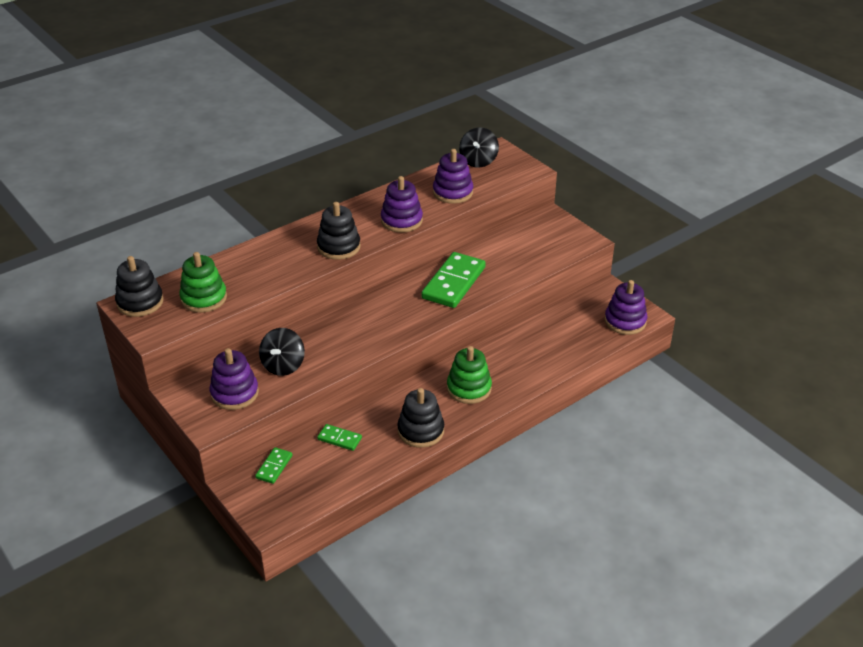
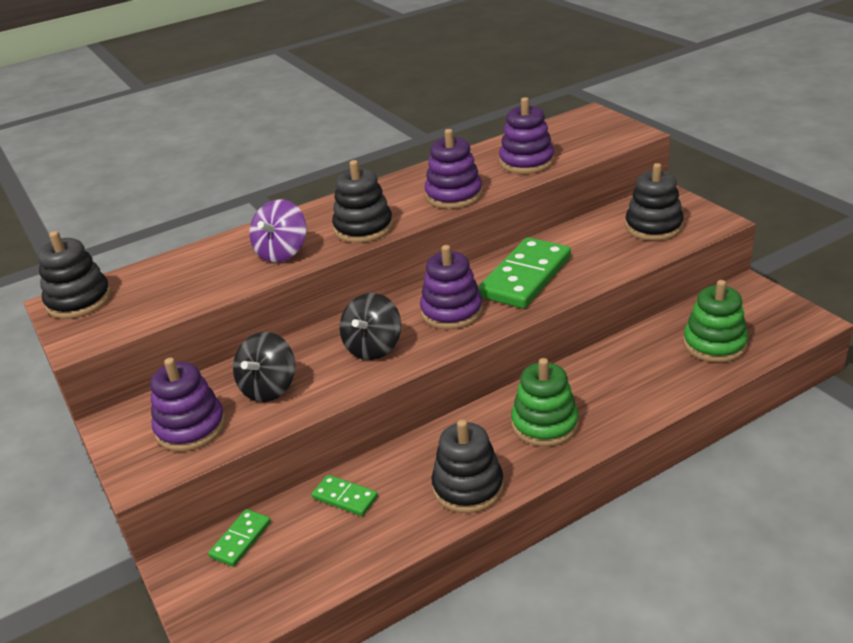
camera: 10 degrees right, 5 degrees down
green stacking toy [179,252,227,313] -> green stacking toy moved to [683,280,748,362]
black spinning top [459,127,499,168] -> black spinning top moved to [339,293,401,360]
purple stacking toy [604,280,648,335] -> purple stacking toy moved to [420,245,483,329]
none -> purple spinning top [249,199,307,263]
none -> black stacking toy [625,163,684,241]

